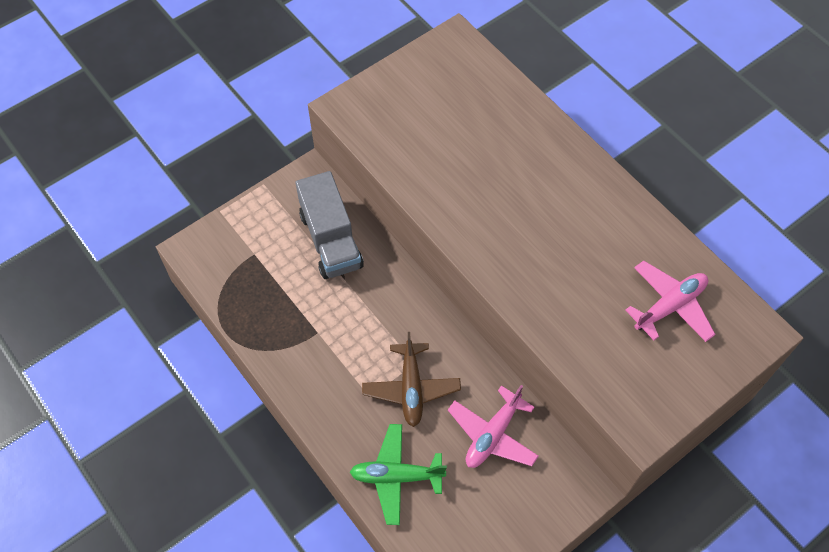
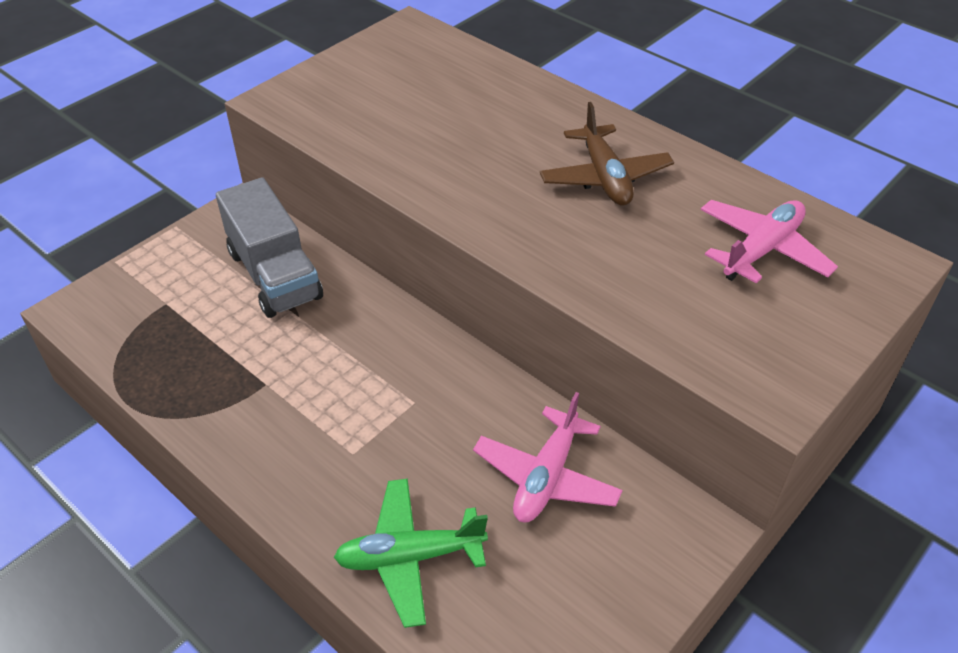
camera: 10 degrees left, 15 degrees down
brown plane [362,332,461,427] -> brown plane moved to [540,102,674,206]

